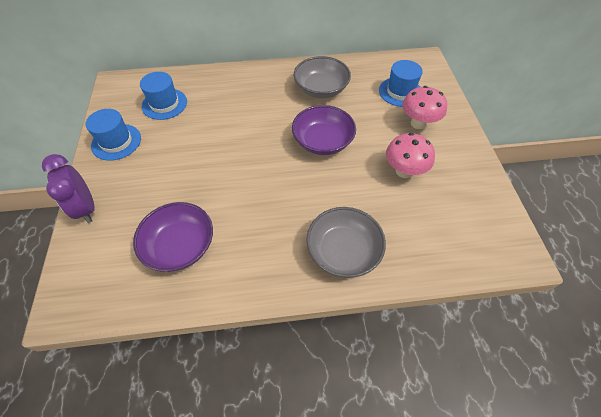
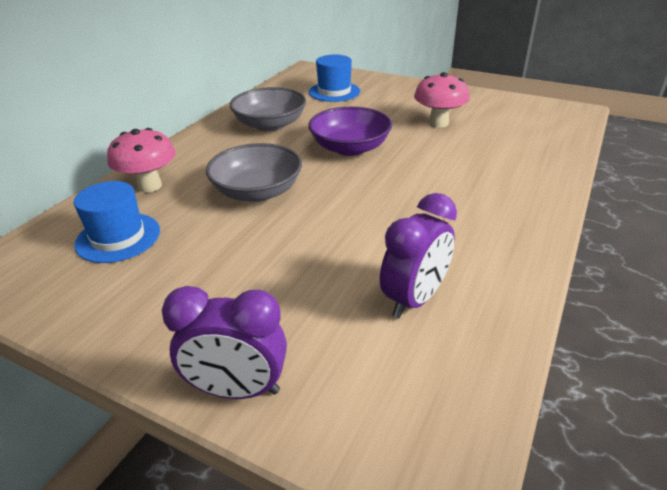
camera: 55 degrees left, 20 degrees down
blue hat [85,109,141,161] -> none
purple bowl [133,202,213,272] -> purple clock [380,193,457,318]
grey bowl [307,207,386,278] -> grey bowl moved to [206,143,302,202]
pink mushroom [402,86,447,129] -> pink mushroom moved to [107,128,176,192]

